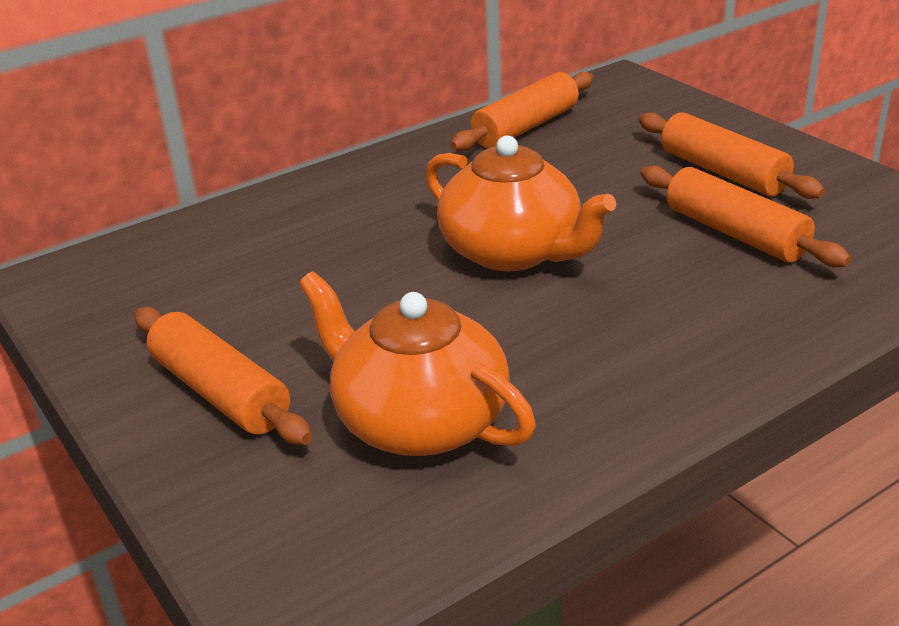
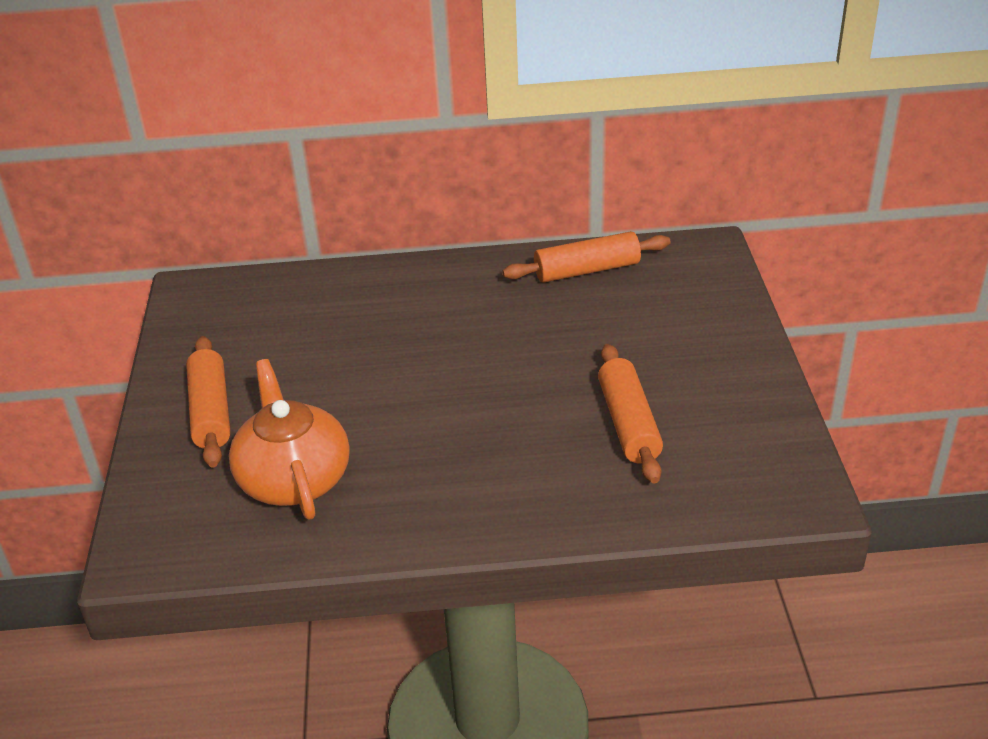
camera: 30 degrees right, 5 degrees up
orange teapot [425,135,616,271] -> none
orange rolling pin [638,112,825,199] -> none

